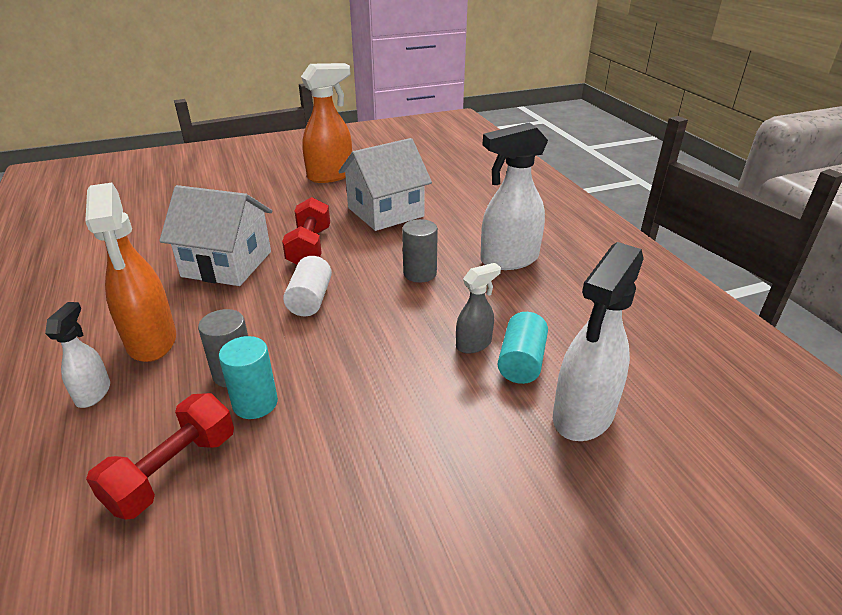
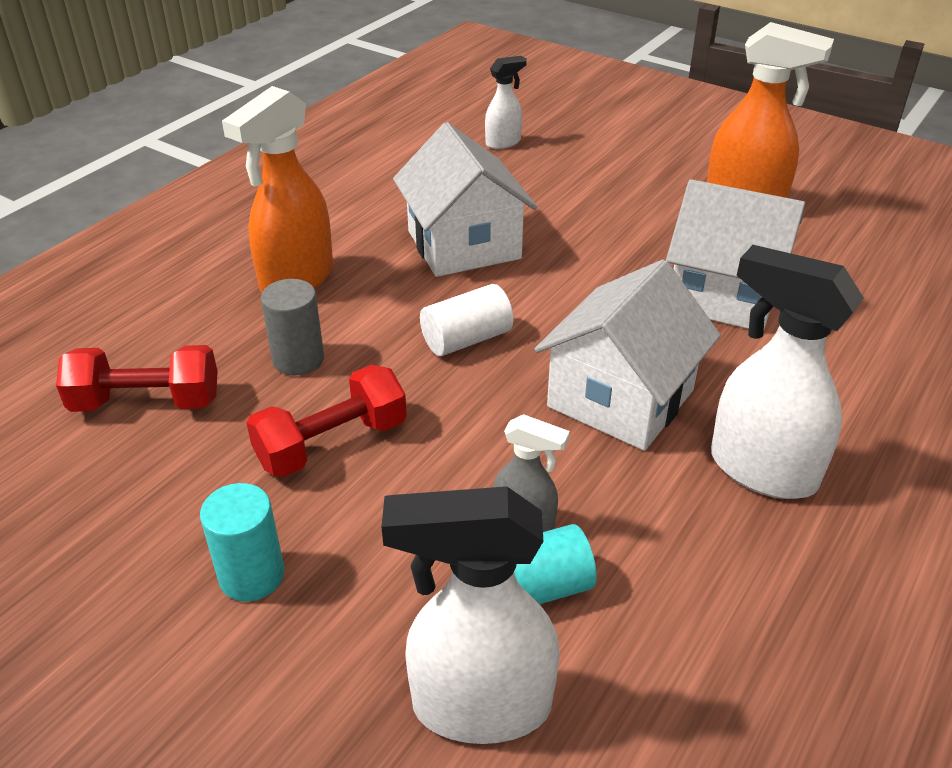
camera: 55 degrees right, 5 degrees up
white spray bottle [45,302,110,408] -> white spray bottle moved to [485,56,527,149]
turquoise cylinder [219,336,278,419] -> turquoise cylinder moved to [200,483,284,601]
red dumbbell [282,197,330,265] -> red dumbbell moved to [246,364,407,477]
grey cylinder [402,219,438,283] -> white house [534,260,721,451]

